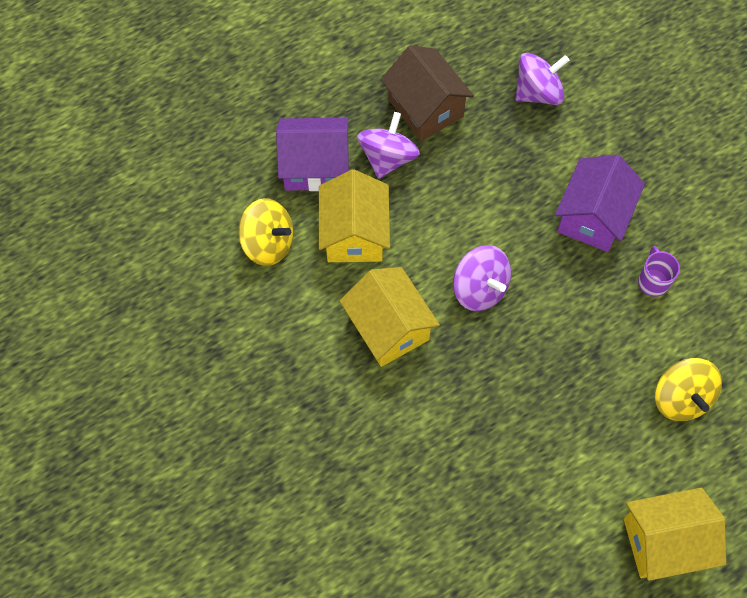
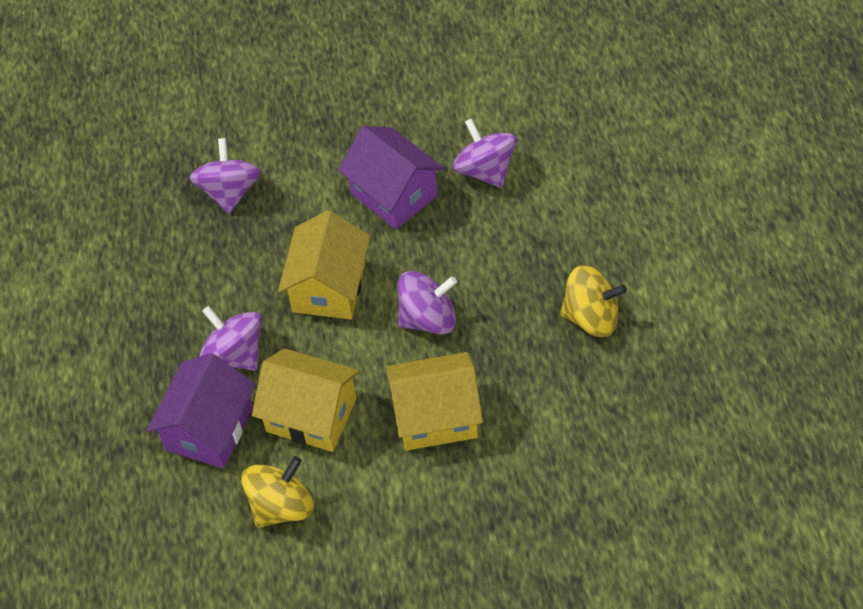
camera: 65 degrees left, 10 degrees down
brown house [381,45,474,141] -> none
yellow house [624,488,726,581] -> yellow house moved to [278,210,370,319]
purple mug [638,246,680,297] -> purple spinning top [452,119,517,188]
yellow spinning top [655,358,722,421] -> yellow spinning top moved to [560,265,627,338]

